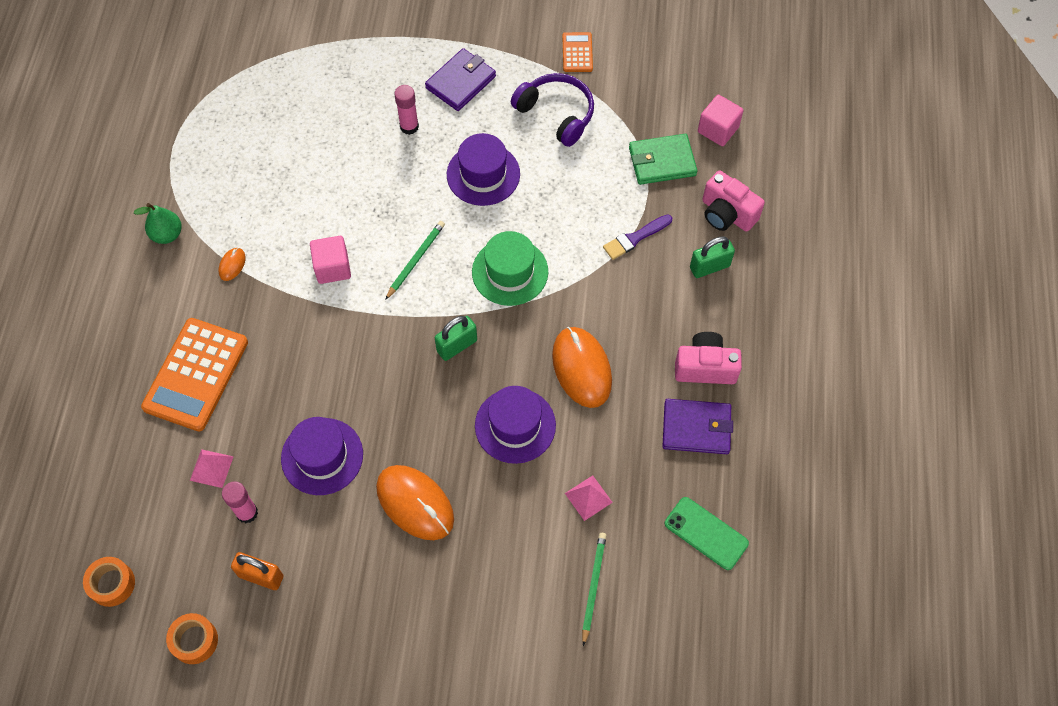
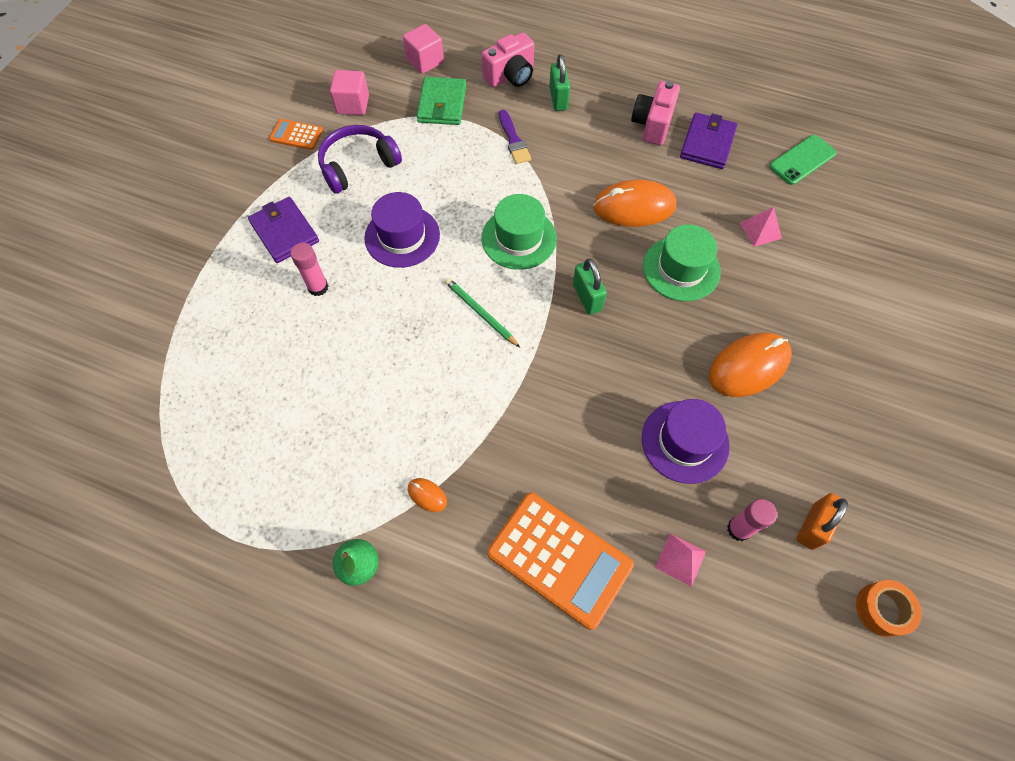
camera: 75 degrees left, 0 degrees up
orange tape [83,557,135,607] -> none
pink cube [310,236,351,284] -> pink cube moved to [330,70,369,115]
purple hat [475,386,556,464] -> green hat [643,224,721,302]
green pencil [582,533,607,646] -> none

